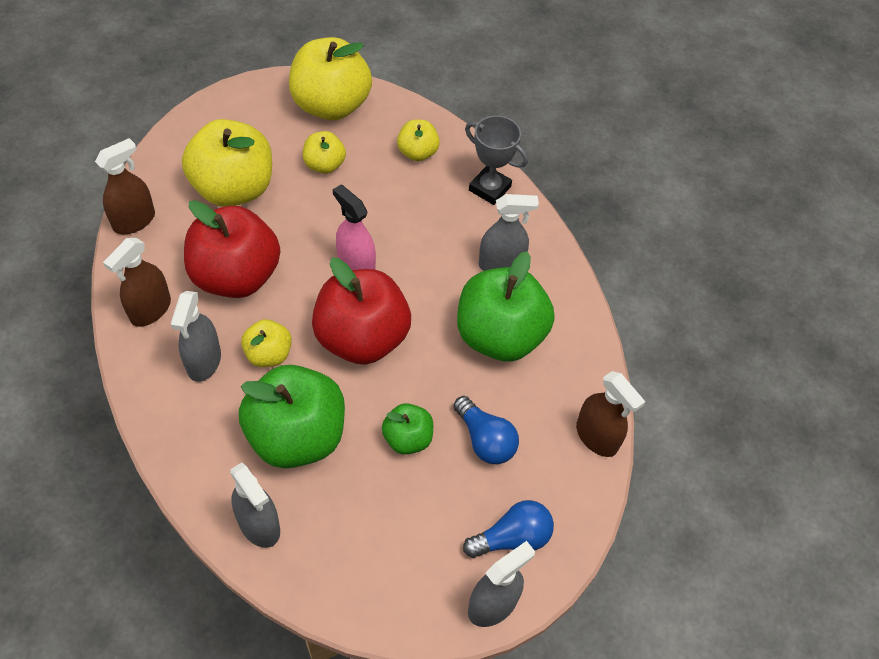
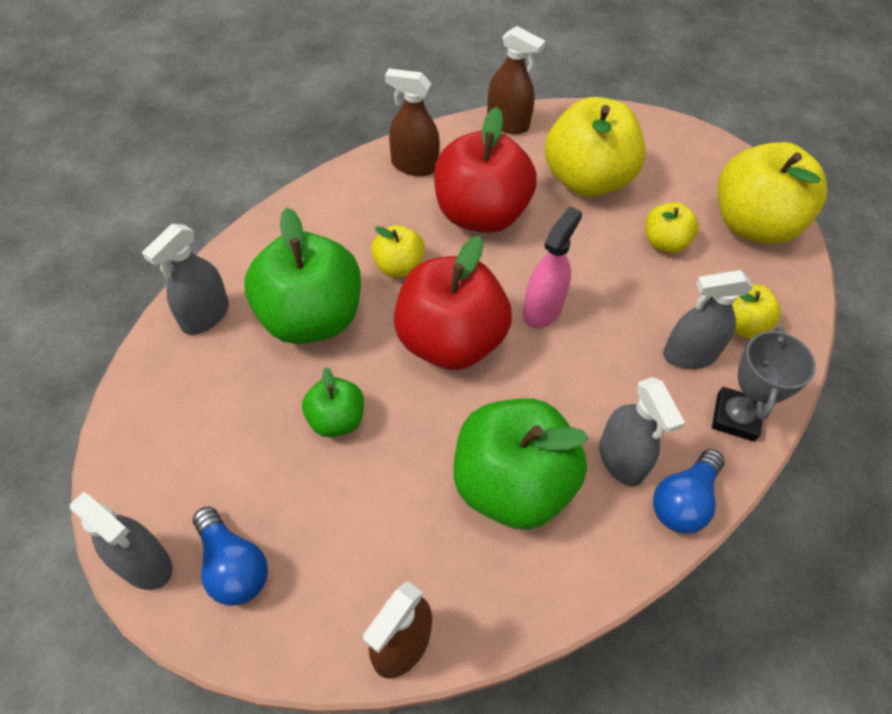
camera: 75 degrees right, 0 degrees up
grey spray bottle [171,291,221,382] -> grey spray bottle moved to [663,270,753,369]
blue light bulb [453,396,519,465] -> blue light bulb moved to [653,449,725,534]

